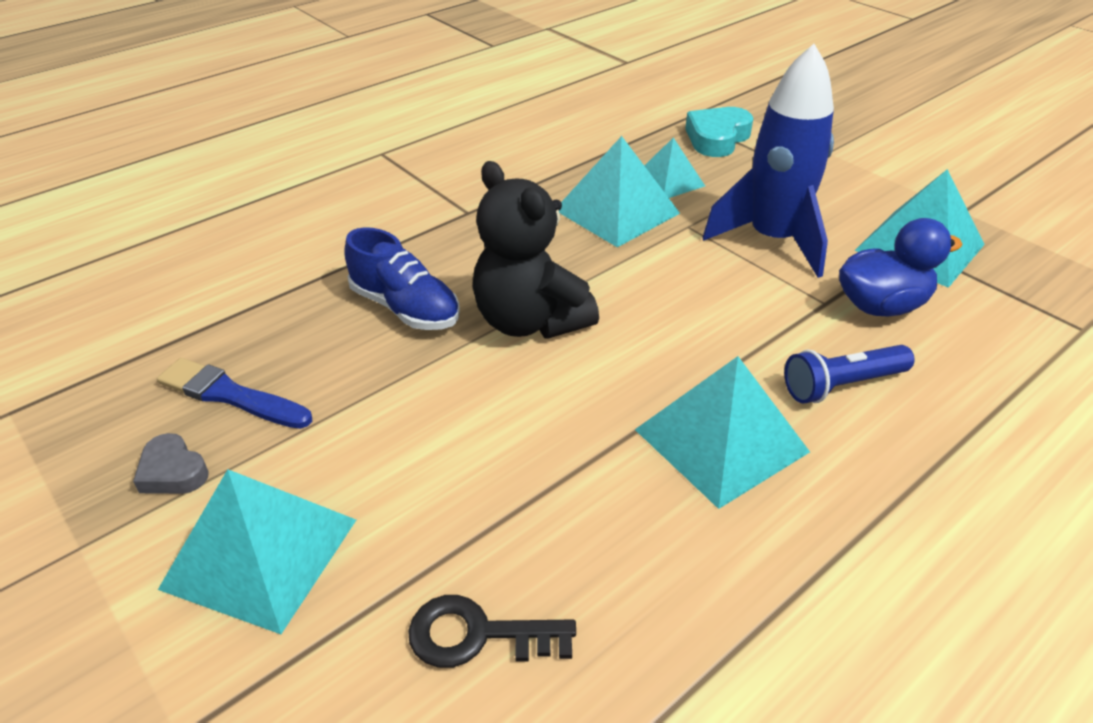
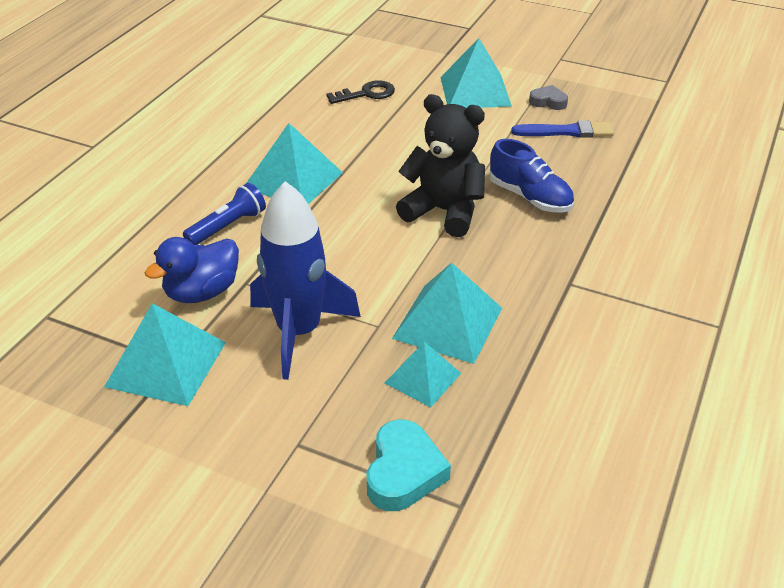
camera: 155 degrees right, 0 degrees up
blue shoe [344,227,460,330] -> blue shoe turned 150 degrees counterclockwise [489,139,574,212]

